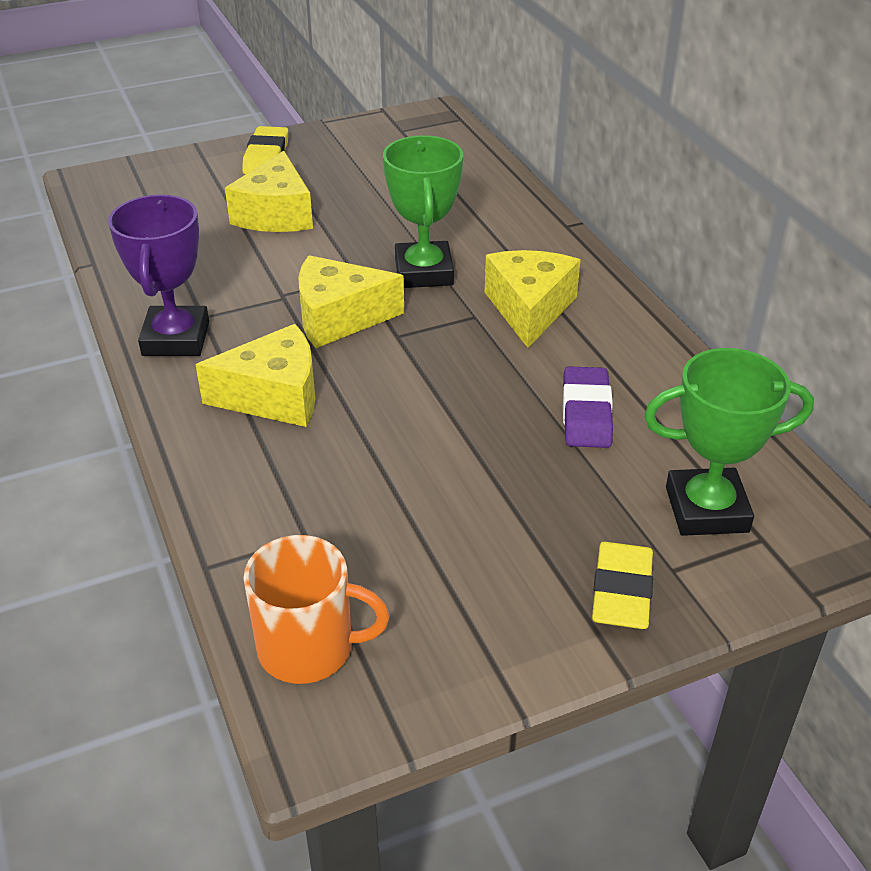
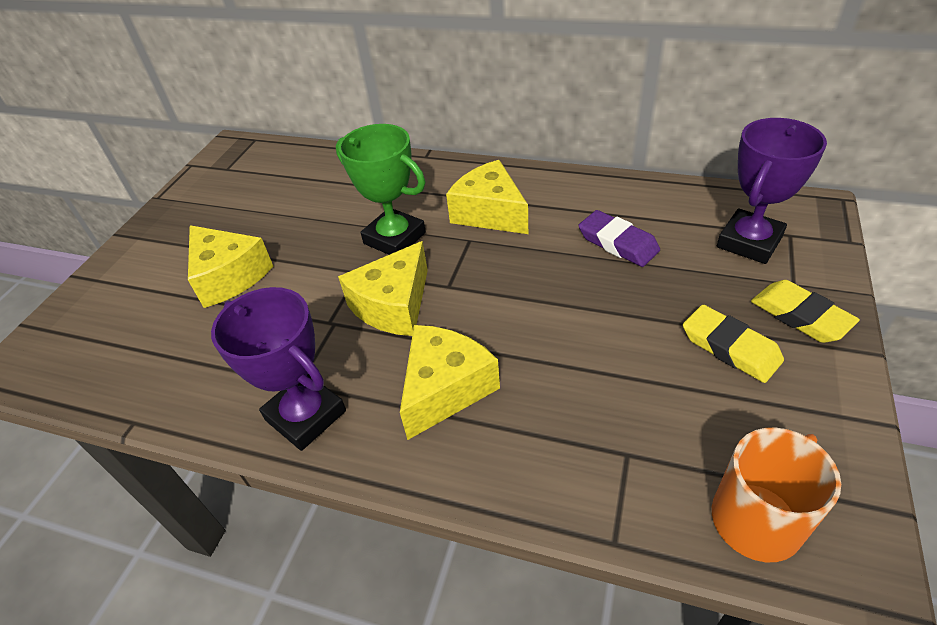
camera: 45 degrees left, 5 degrees up
yellow eraser [242,126,288,174] -> yellow eraser moved to [683,305,784,383]
green trophy [644,348,814,536] -> purple trophy [717,118,827,264]

